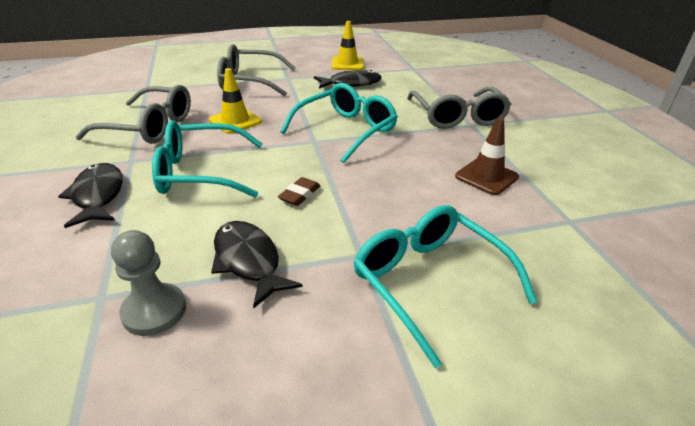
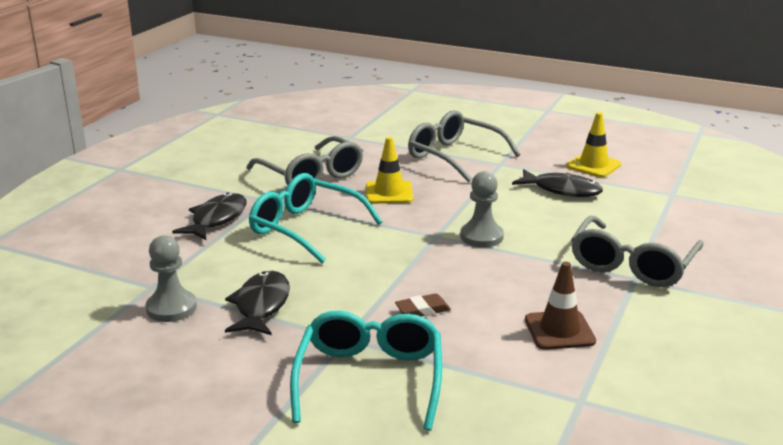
camera: 40 degrees right, 10 degrees down
brown eraser [278,177,320,206] -> brown eraser moved to [395,294,451,316]
turquoise glasses [280,83,398,163] -> grey pawn [460,171,504,247]

